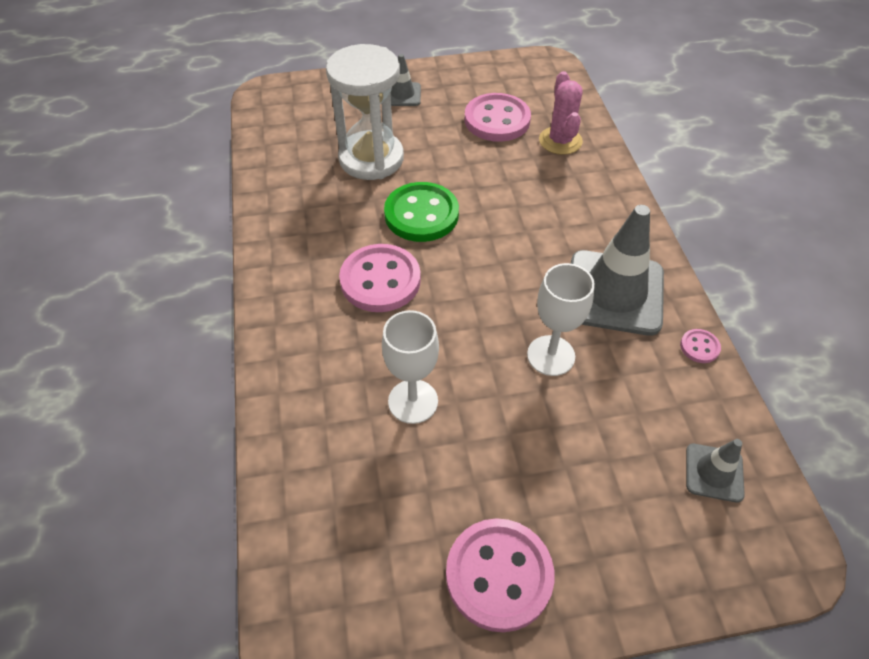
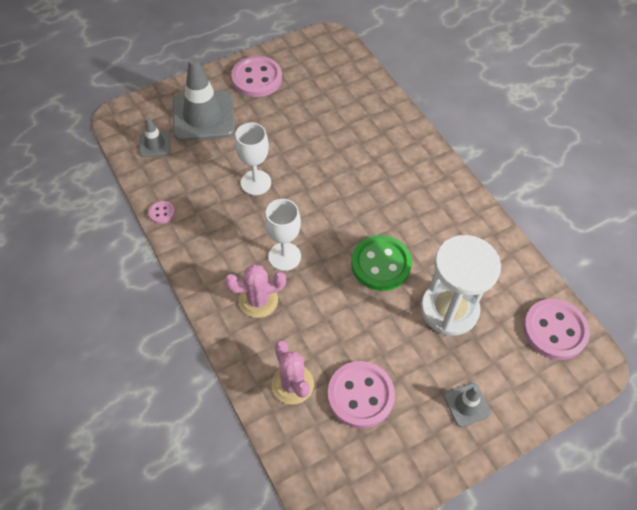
camera: 160 degrees right, 5 degrees up
pink button [339,244,421,312] -> pink button moved to [523,299,590,360]
white goblet [382,310,439,424] -> white goblet moved to [265,199,301,271]
grey traffic cone [571,205,664,336] -> grey traffic cone moved to [173,58,235,141]
none -> pink cactus [225,264,286,318]

